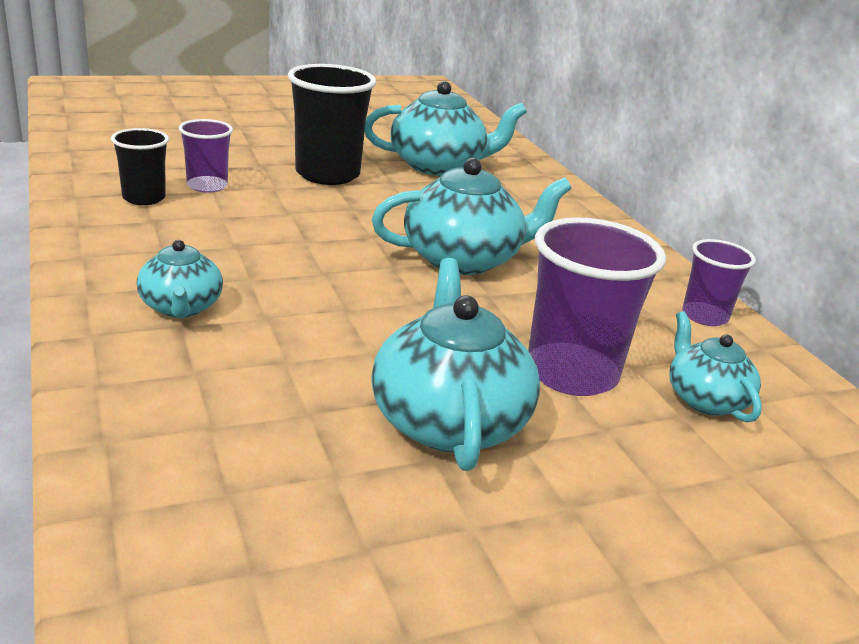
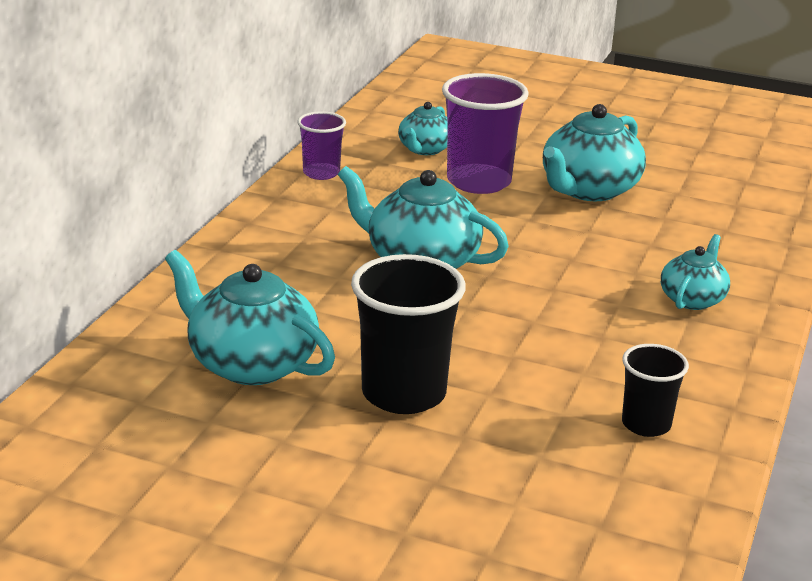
camera: 135 degrees left, 0 degrees up
purple cup [179,119,233,193] -> none

